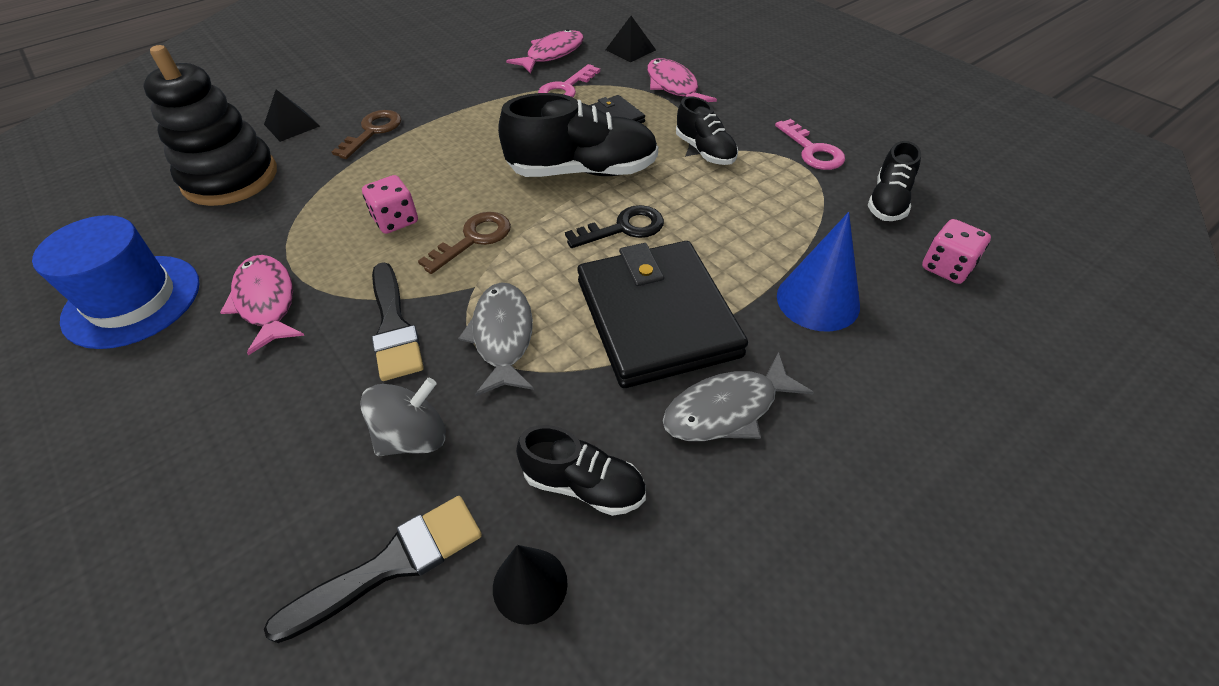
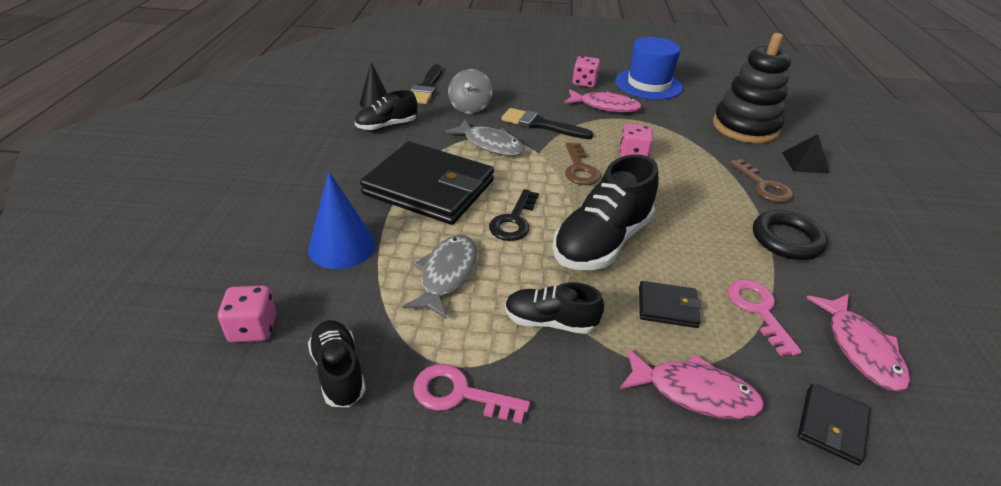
camera: 130 degrees right, 10 degrees down
black pyramid [606,16,656,62] -> black wallet [798,384,870,466]
grey fish [663,352,814,441] -> grey fish moved to [403,235,477,319]
none -> pink dice [572,56,600,88]
none -> black ring [753,210,828,260]

